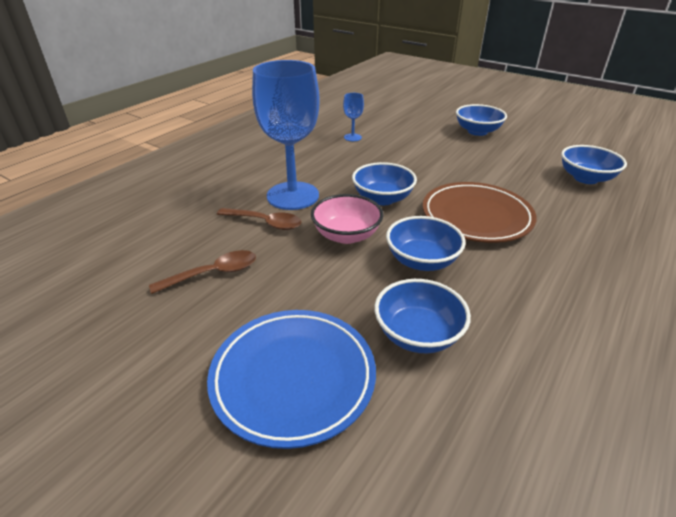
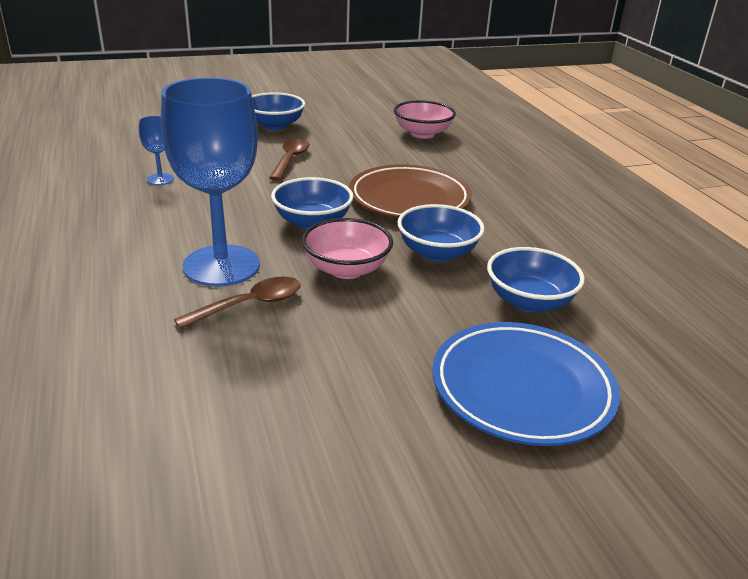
camera: 55 degrees left, 5 degrees down
brown spoon [149,250,256,294] -> brown spoon moved to [269,139,310,181]
blue bowl [561,145,627,184] -> pink bowl [394,100,456,138]

